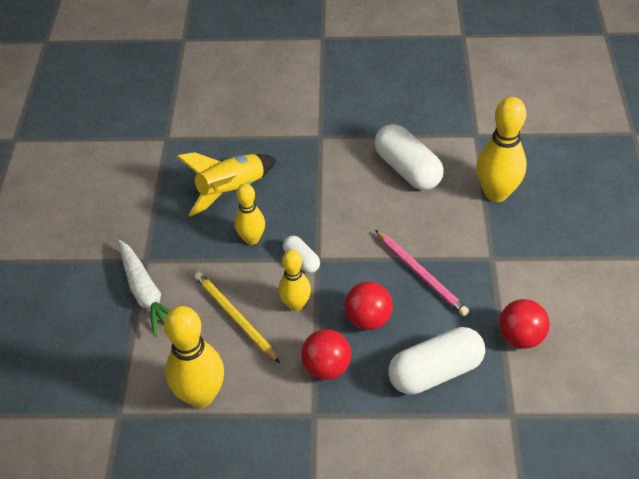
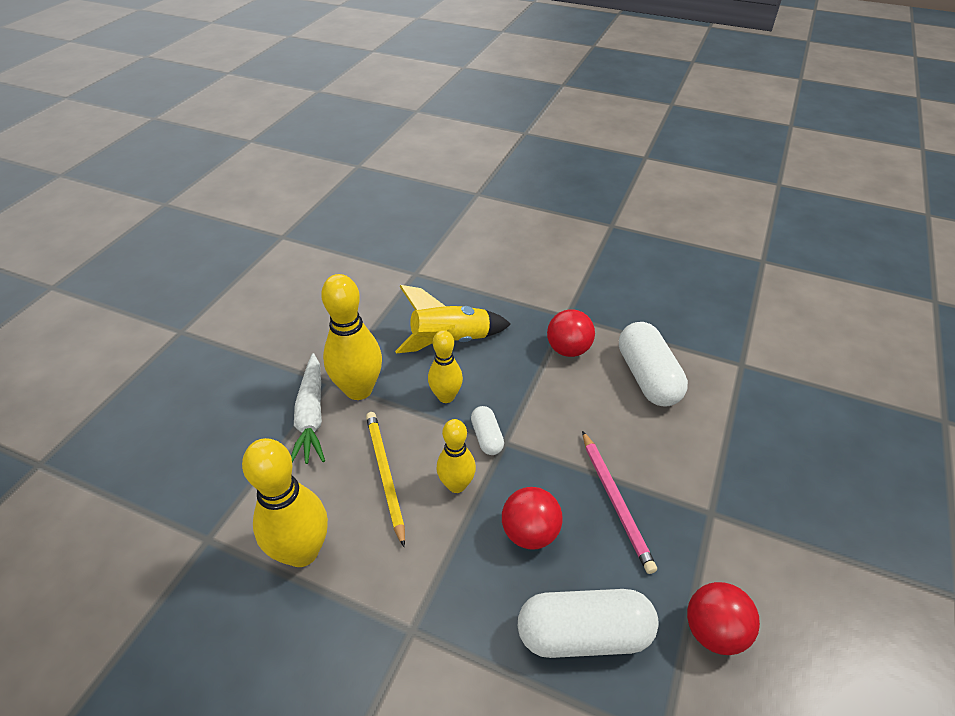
camera: 20 degrees right, 5 degrees down
red ball [301,329,351,380] -> red ball moved to [547,309,595,357]
yellow bowling pin [476,97,527,202] -> yellow bowling pin moved to [321,274,382,400]

